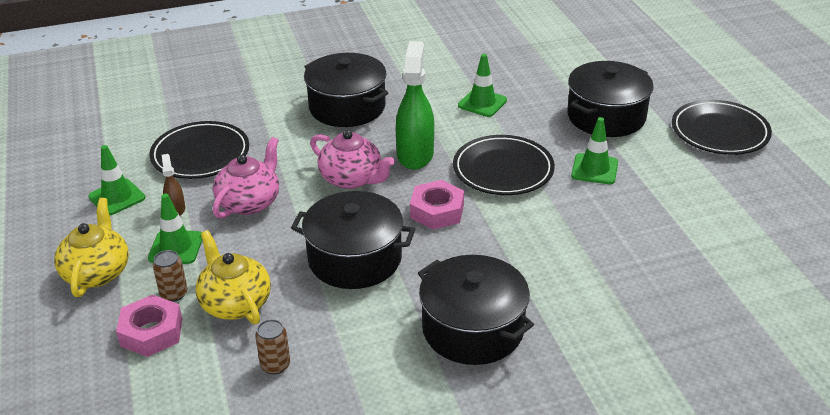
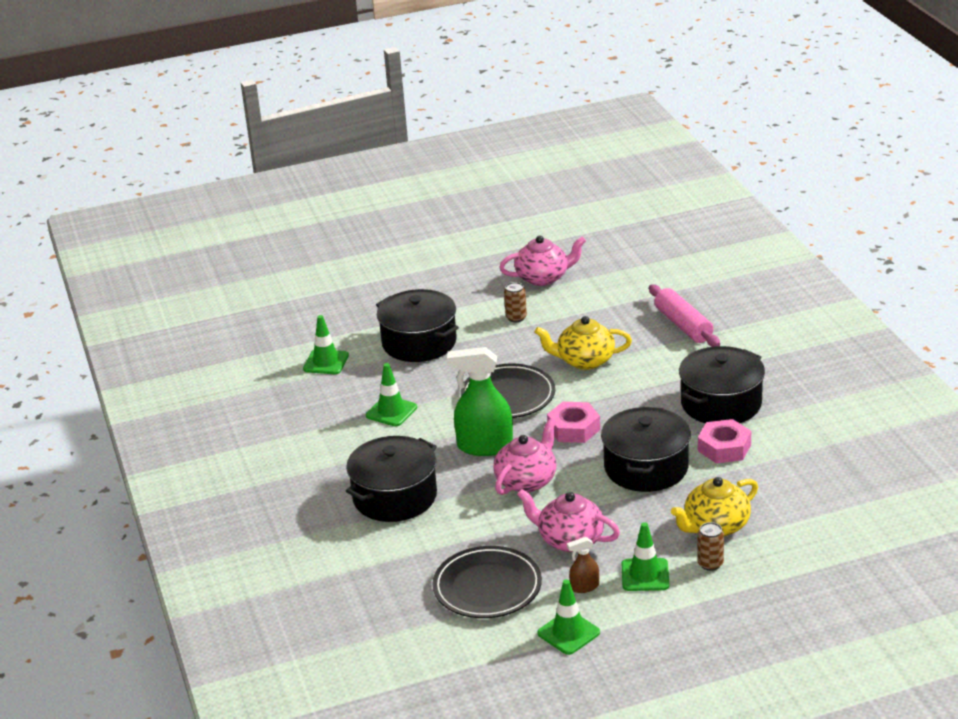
camera: 90 degrees left, 5 degrees down
yellow teapot [54,198,129,297] -> yellow teapot moved to [535,316,632,370]
pink nut [116,295,182,357] -> pink nut moved to [698,419,751,463]
brown can [255,319,290,374] -> brown can moved to [504,282,527,322]
green traffic cone [571,117,618,184] -> green traffic cone moved to [303,315,349,374]
black plate [672,100,772,155] -> none
none -> pink teapot [499,236,586,286]
none -> pink rolling pin [649,285,720,347]

